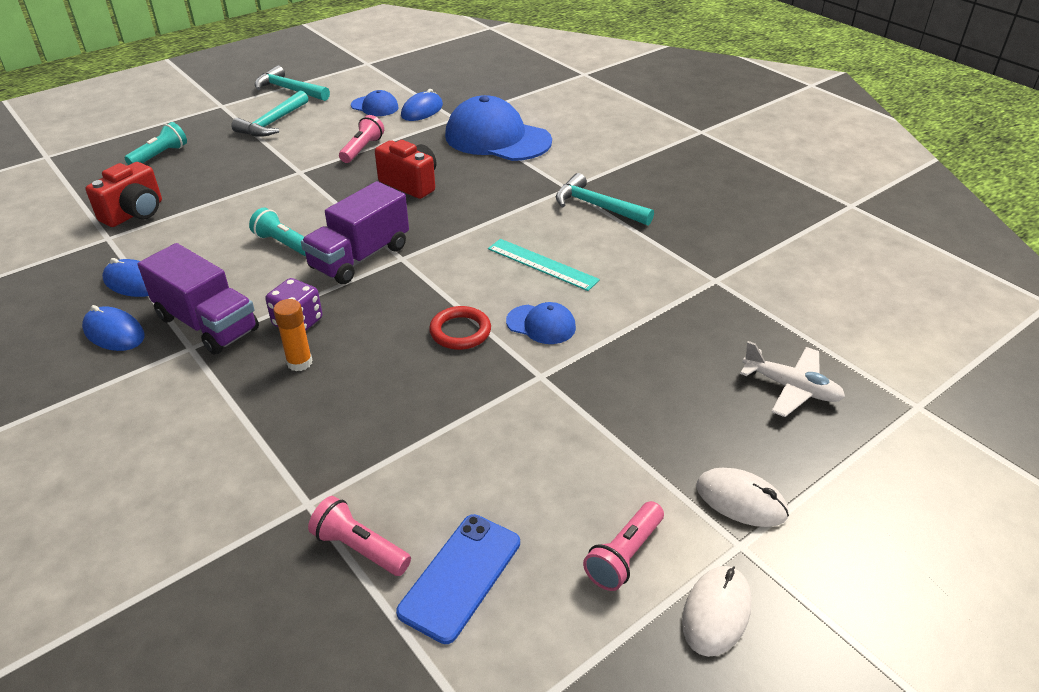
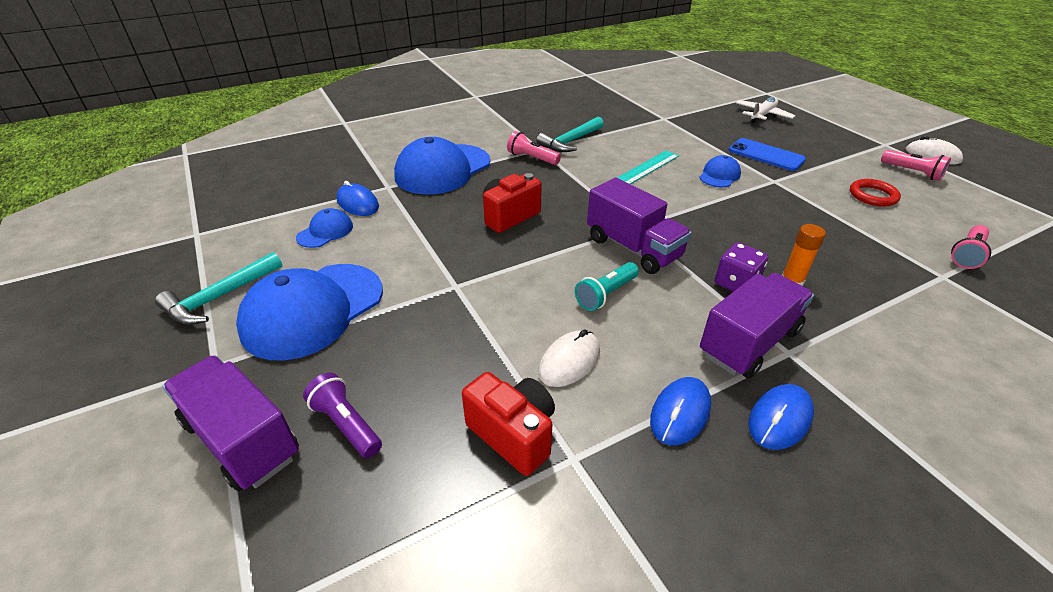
camera: 80 degrees left, 0 degrees up
turquoise flashlight [125,122,187,165] -> purple flashlight [303,373,382,458]
turquoise hammer [231,90,308,137] -> blue cap [236,264,383,361]
pink flashlight [339,115,384,163] -> pink flashlight moved to [507,131,561,165]
blue phone [396,514,520,644] -> blue phone moved to [729,138,806,171]
red ring [429,306,491,350] -> red ring moved to [850,179,901,207]
white mouse [696,468,789,527] -> white mouse moved to [538,329,600,387]
none -> purple truck [163,355,299,491]

